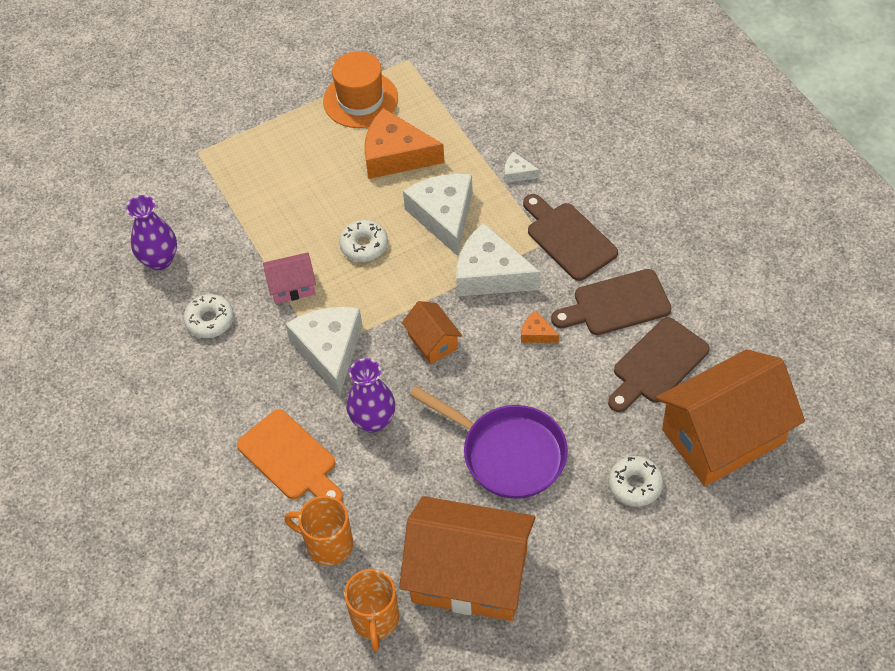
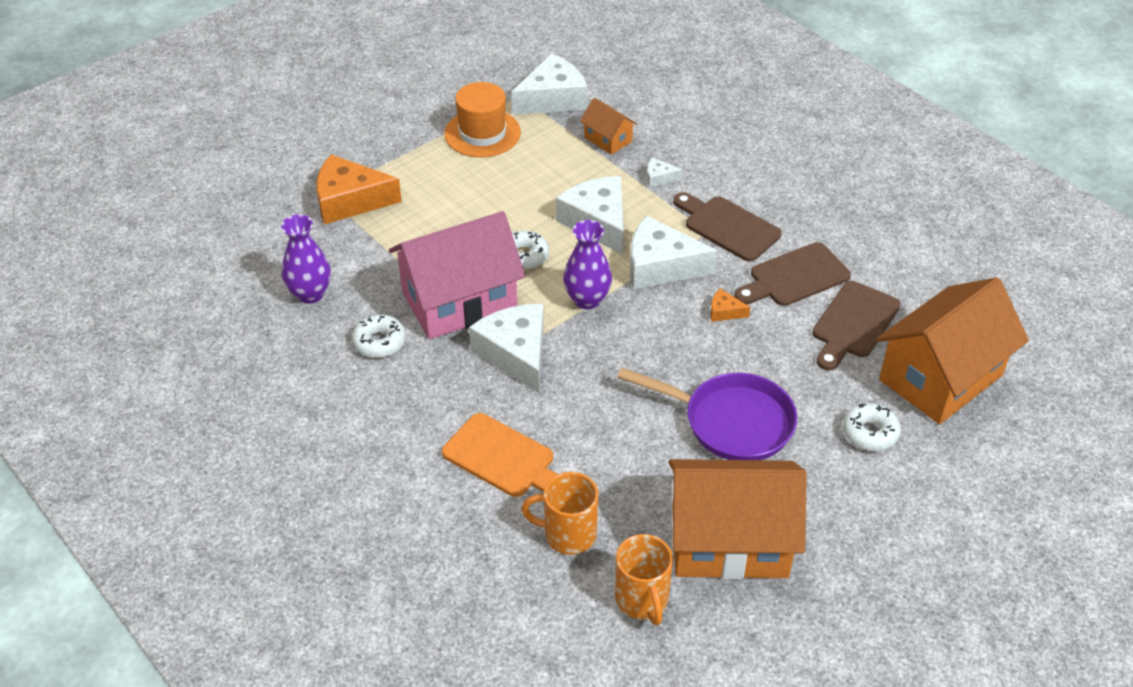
camera: 15 degrees left, 10 degrees down
pink house [263,252,316,304] -> pink house [389,211,526,340], size x2.18
purple vase [346,358,395,433] -> purple vase moved to [563,220,612,309]
orange cheese [364,108,445,179] -> orange cheese moved to [316,154,402,225]
orange house [402,301,462,364] -> orange house moved to [580,98,637,155]
none -> white cheese [511,53,587,115]

